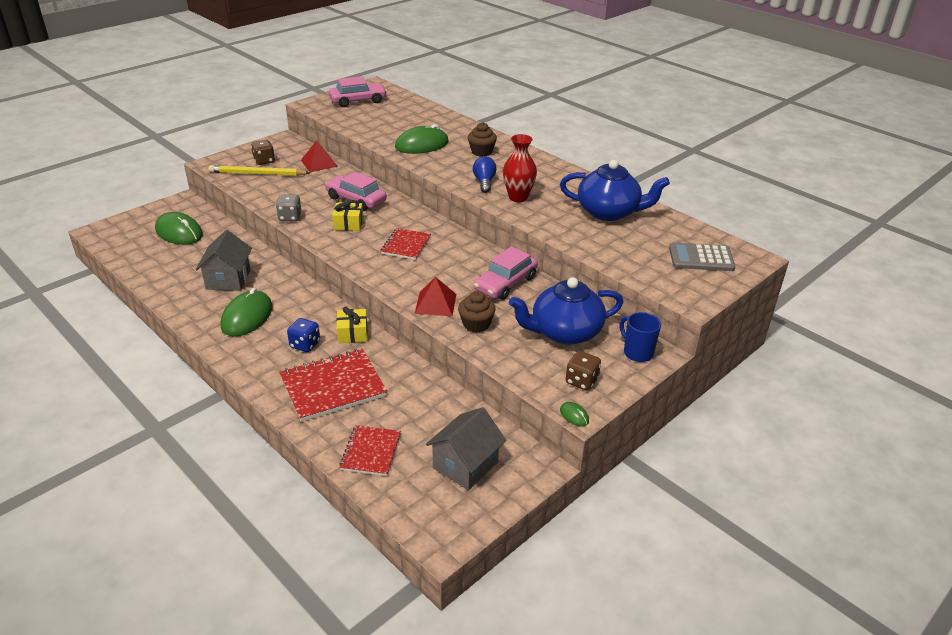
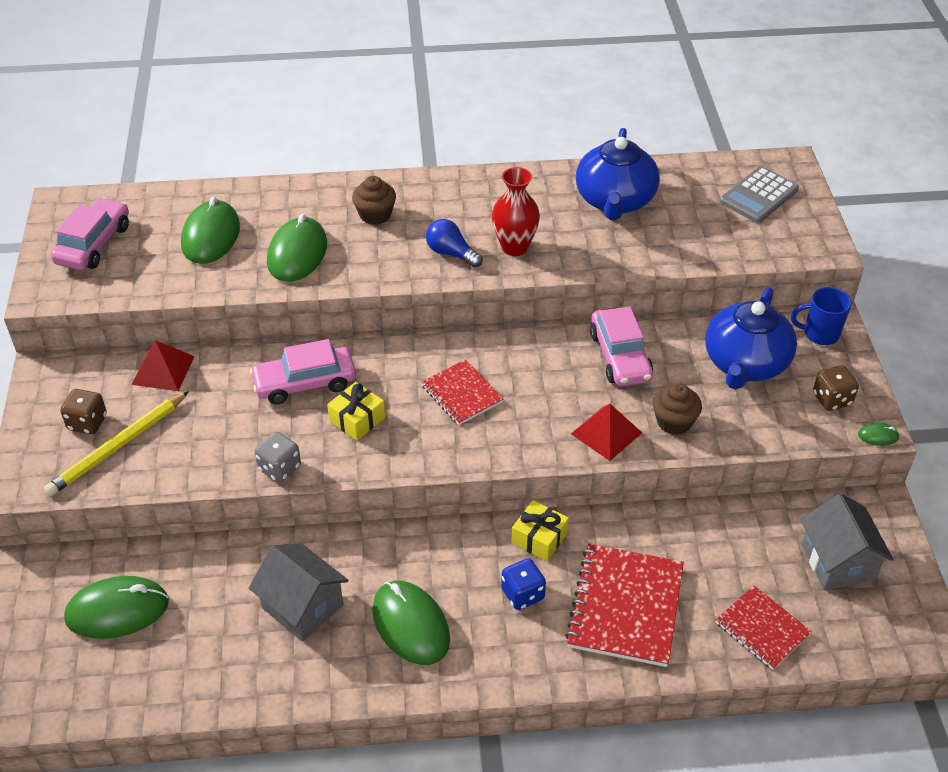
camera: 50 degrees left, 10 degrees up
blue teapot [560,160,670,221] -> blue teapot turned 135 degrees clockwise [576,128,660,220]
none -> green mouse [181,197,240,264]

